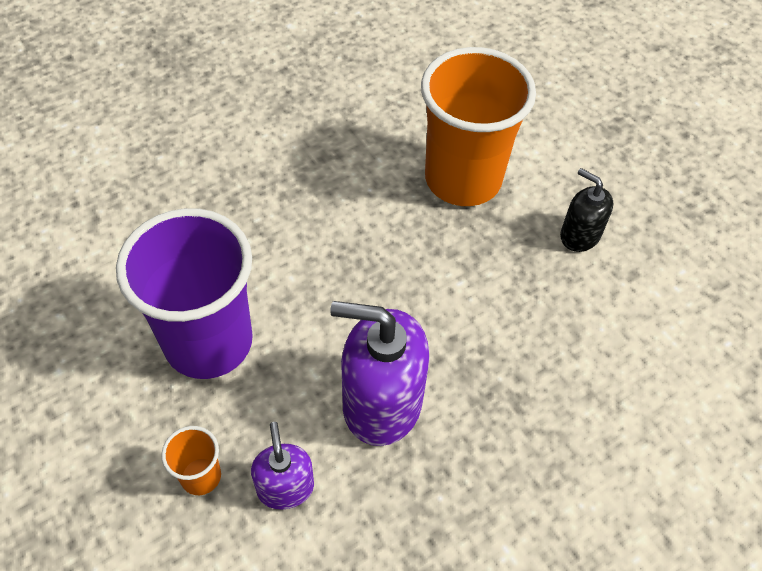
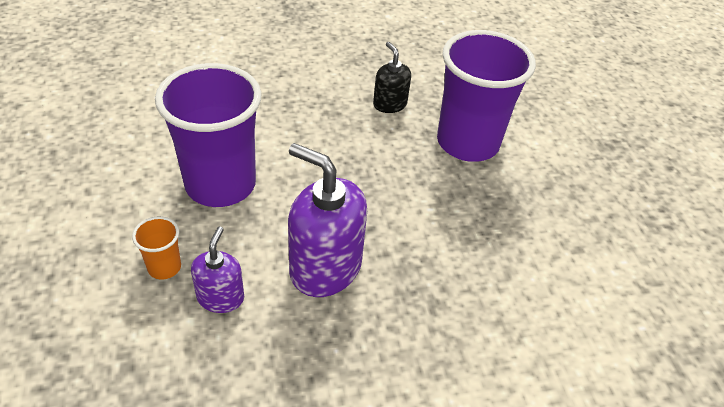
camera: 20 degrees right, 10 degrees down
orange cup [421,47,536,206] -> purple cup [437,30,536,162]
black soap dispenser [560,168,613,252] -> black soap dispenser moved to [373,42,411,113]

